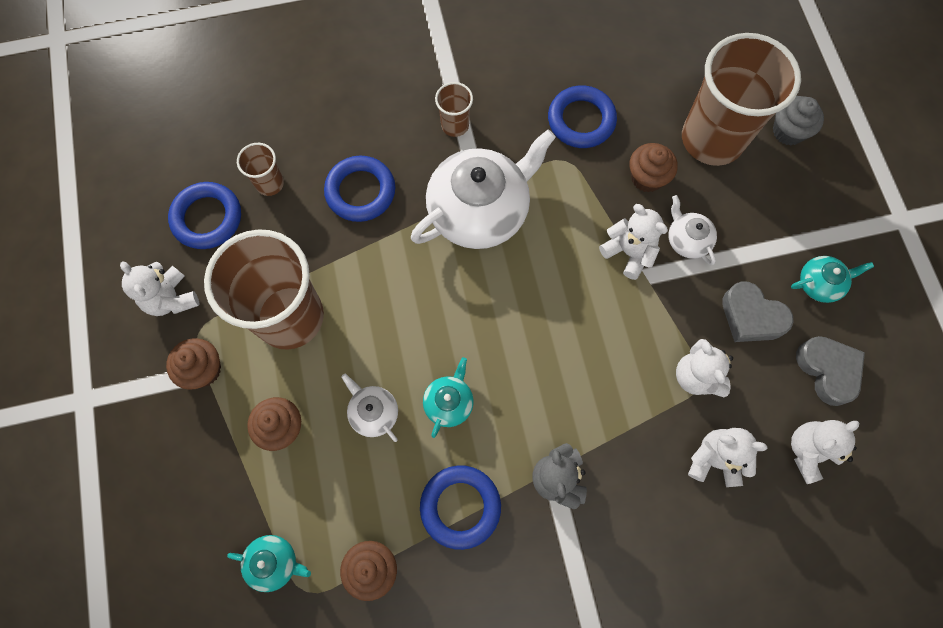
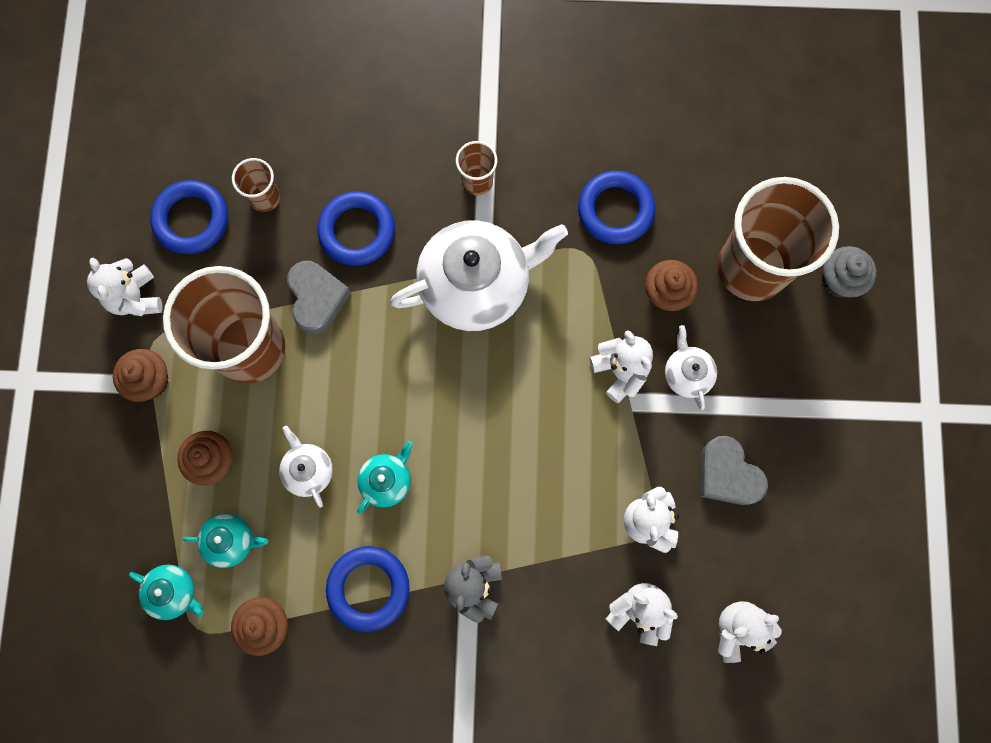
camera: 15 degrees right, 5 degrees up
turquoise teapot [791,256,874,303] -> turquoise teapot moved to [183,514,268,568]
grey heart [796,336,865,406] -> grey heart moved to [287,261,351,334]

